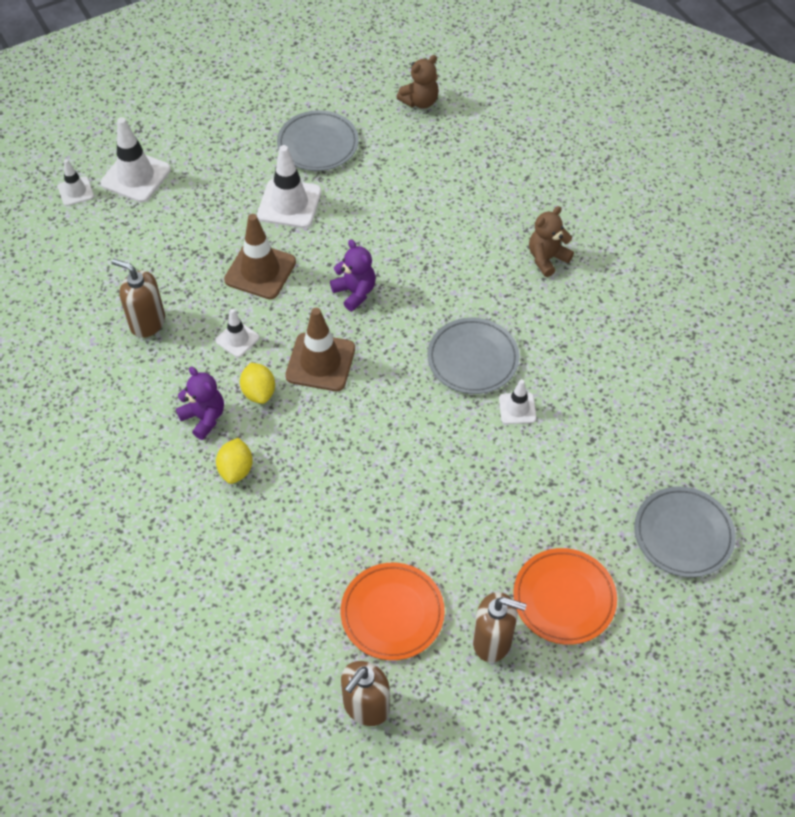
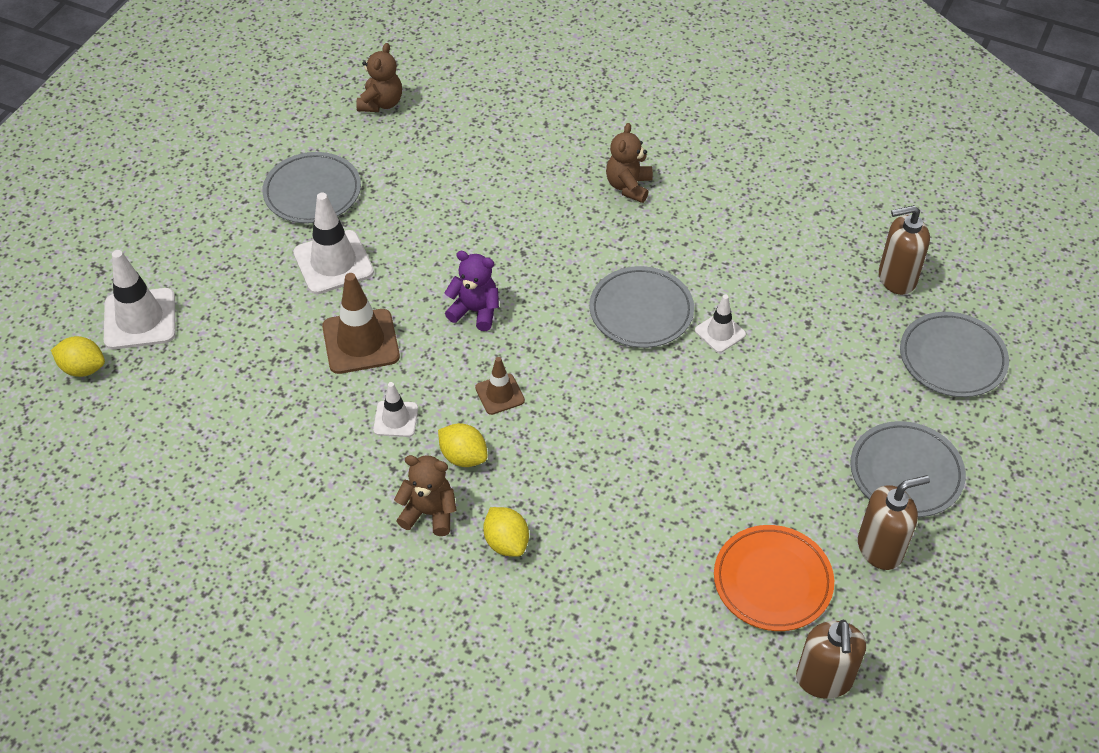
camera: 35 degrees left, 5 degrees down
white traffic cone [58,159,94,206] -> yellow lemon [51,336,105,377]
brown soap dispenser [111,259,165,338] -> brown soap dispenser moved to [879,205,930,295]
purple teddy bear [176,367,224,440] -> brown teddy bear [394,455,457,536]
brown traffic cone [285,308,355,391] -> brown traffic cone [475,357,525,415], size x0.56
orange plate [513,548,617,645] -> grey plate [850,421,966,517]

